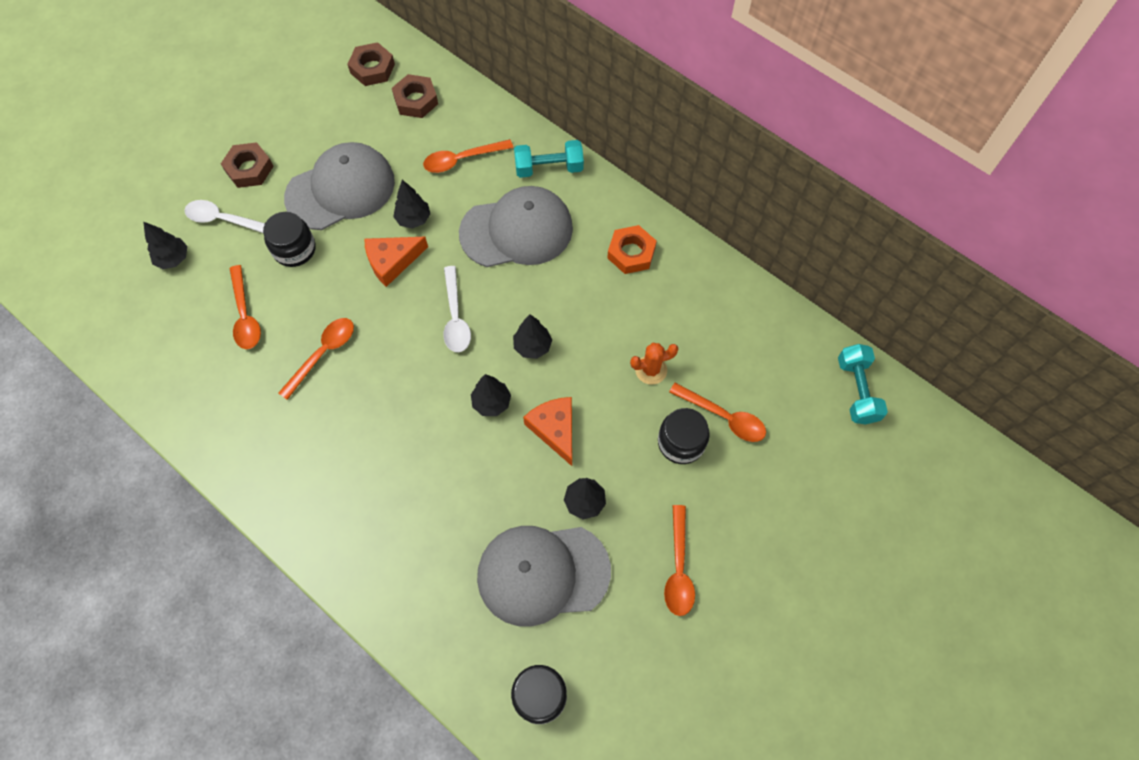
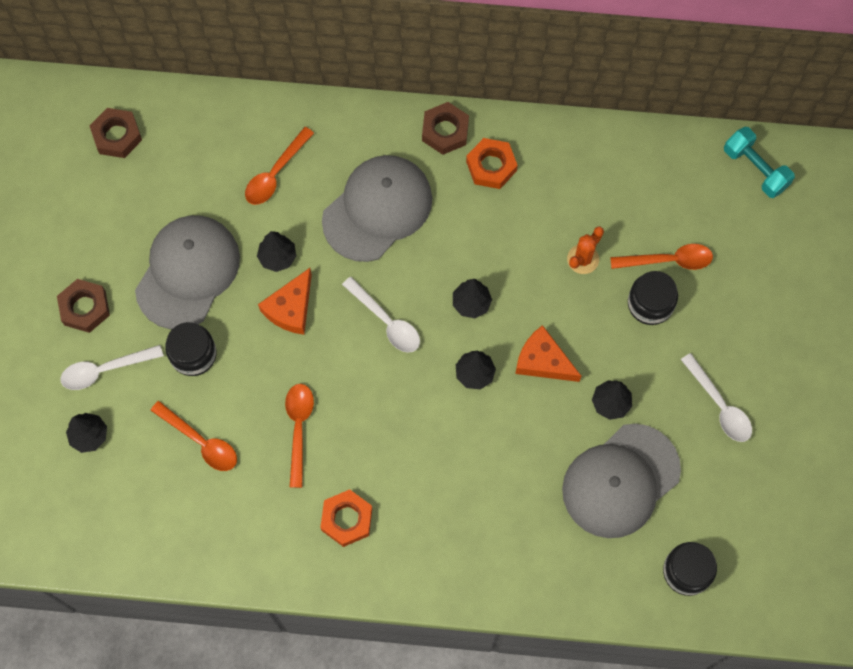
camera: 35 degrees left, 5 degrees up
brown nut [392,74,438,118] -> brown nut moved to [422,102,469,155]
turquoise dumbbell [514,140,584,178] -> none
orange spoon [664,505,695,616] -> white spoon [681,353,752,442]
none -> orange nut [320,489,372,547]

